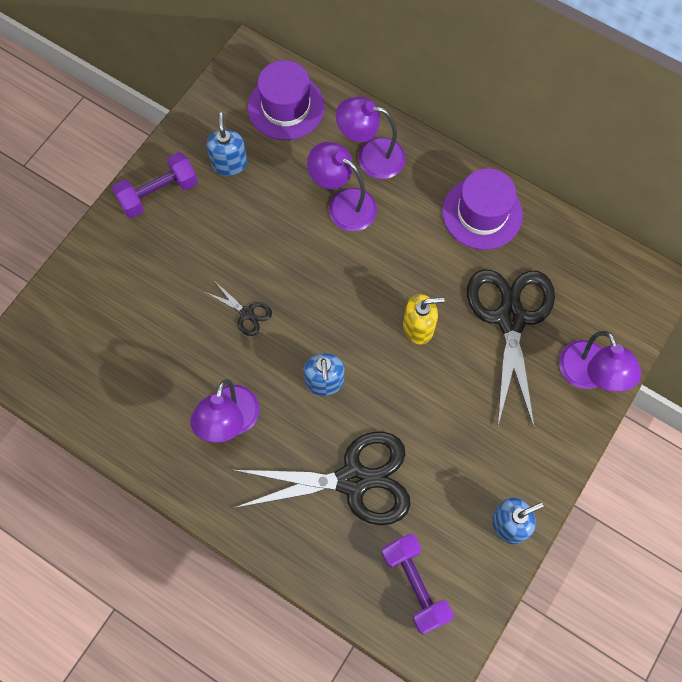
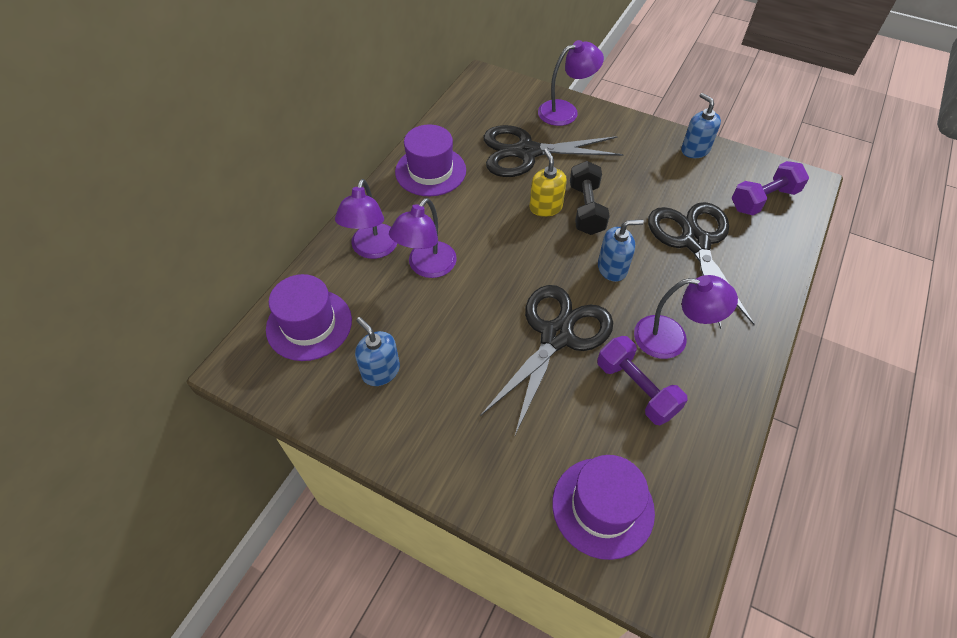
camera: 95 degrees left, 15 degrees down
purple dumbbell [112,152,198,218] -> purple dumbbell moved to [597,336,688,425]
black scissors [205,282,272,336] -> black scissors [480,285,613,435], size x2.33
blue soap dispenser [207,112,247,176] -> blue soap dispenser turned 60 degrees clockwise [355,317,400,386]
none -> purple hat [552,455,655,560]
none -> black dumbbell [570,161,610,235]

